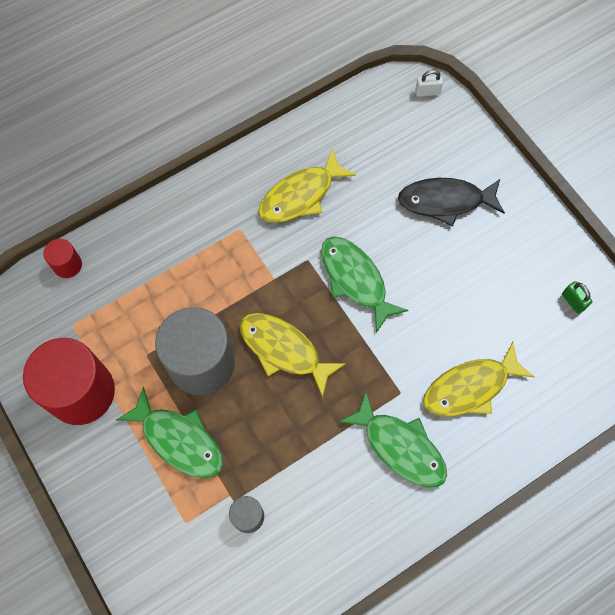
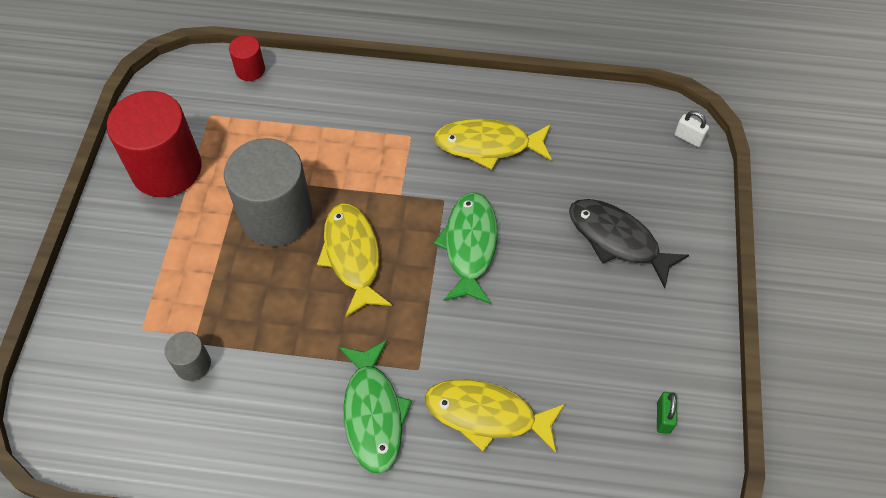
camera: 40 degrees right, 10 degrees down
green fish [116,387,223,478] -> none

